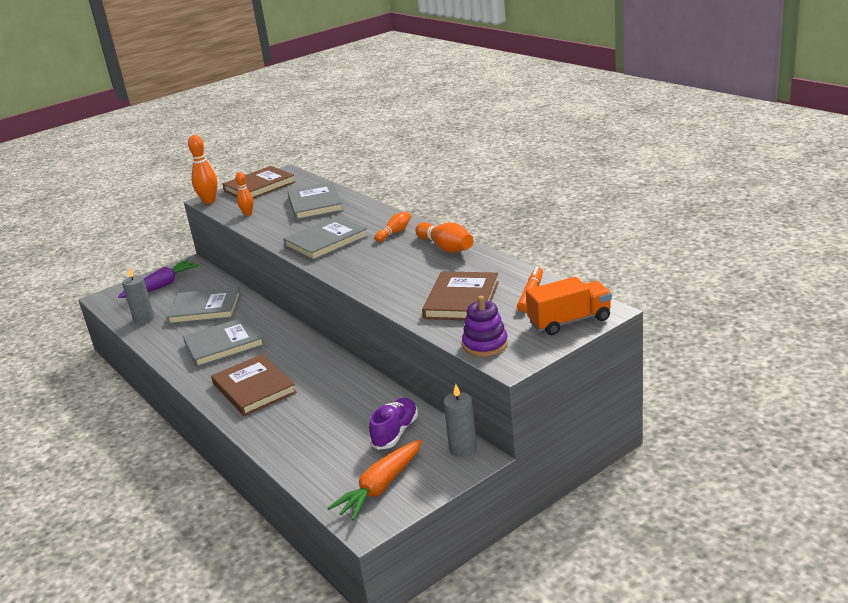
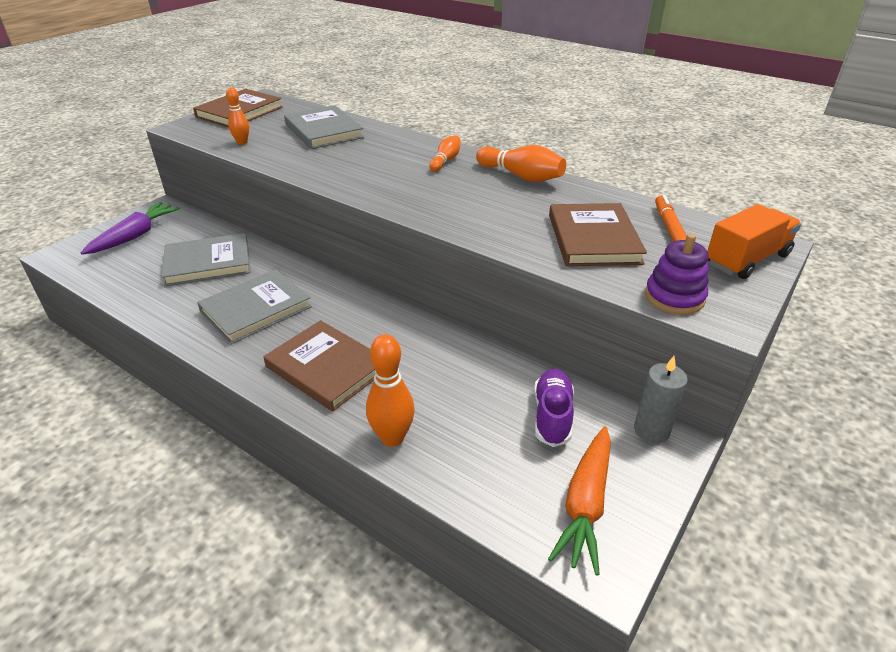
camera: 20 degrees left, 10 degrees up
grey candle [122,268,154,324] -> none
orange bowling pin [188,135,218,204] -> orange bowling pin moved to [366,334,415,447]
grey book [283,216,368,261] -> none

